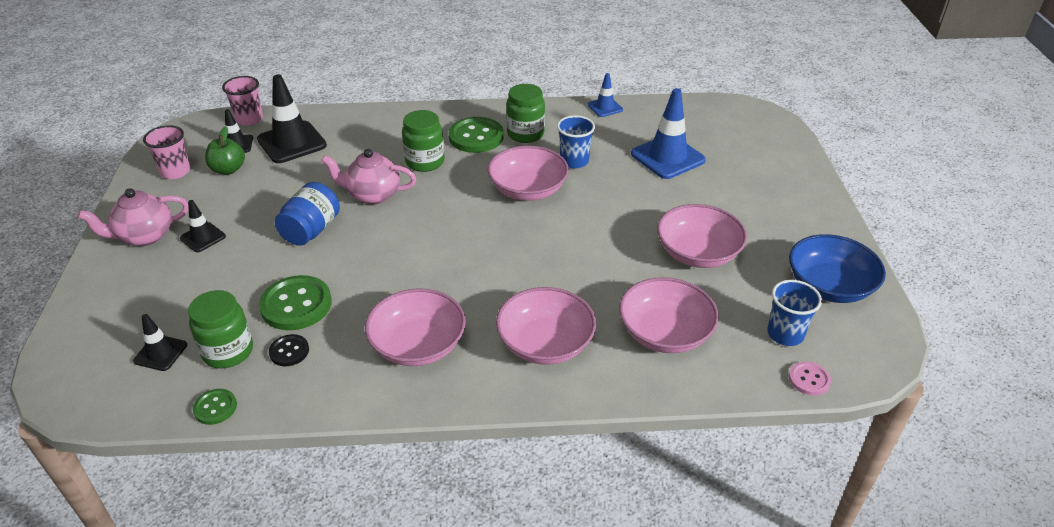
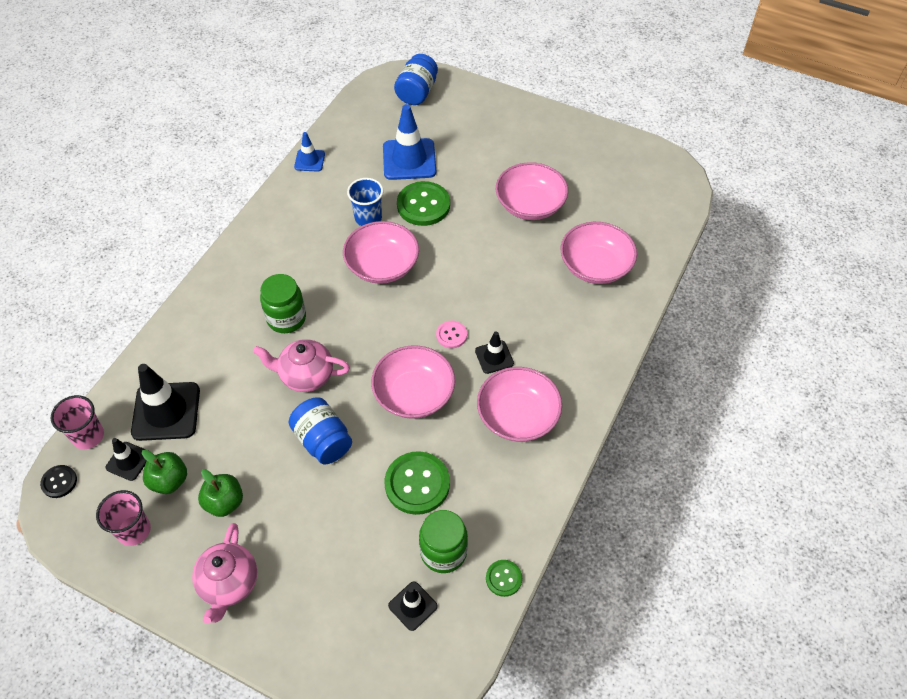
camera: 60 degrees left, 15 degrees up
black traffic cone [180,200,226,252] -> black traffic cone moved to [475,331,514,374]
black button [269,334,309,366] -> black button moved to [40,465,77,498]
pink teapot [321,149,416,204] -> pink teapot turned 60 degrees clockwise [253,339,350,392]
green button [449,117,504,153] -> green button moved to [397,181,450,226]
pink bowl [496,287,596,365] -> pink bowl moved to [371,345,455,419]
green jar [506,84,545,143] -> none
blue cup [767,280,822,346] -> none
blue bowl [789,234,886,303] -> none
pink button [789,362,831,396] -> pink button moved to [436,321,467,348]
none -> green apple [198,469,243,517]
none -> blue jar [394,54,438,105]

